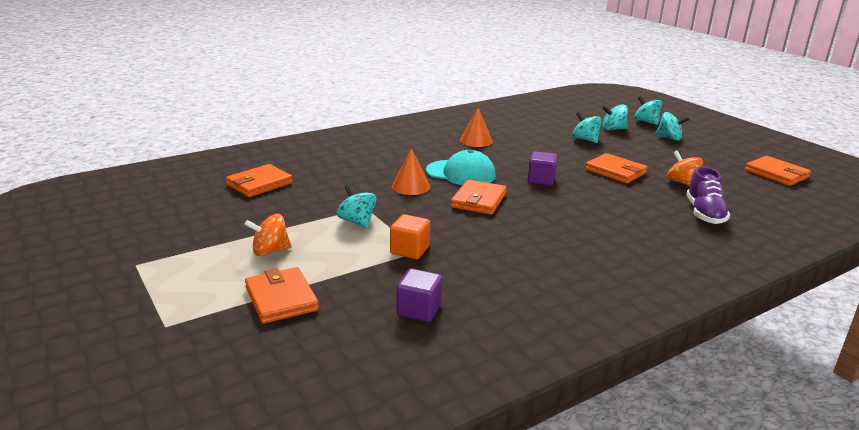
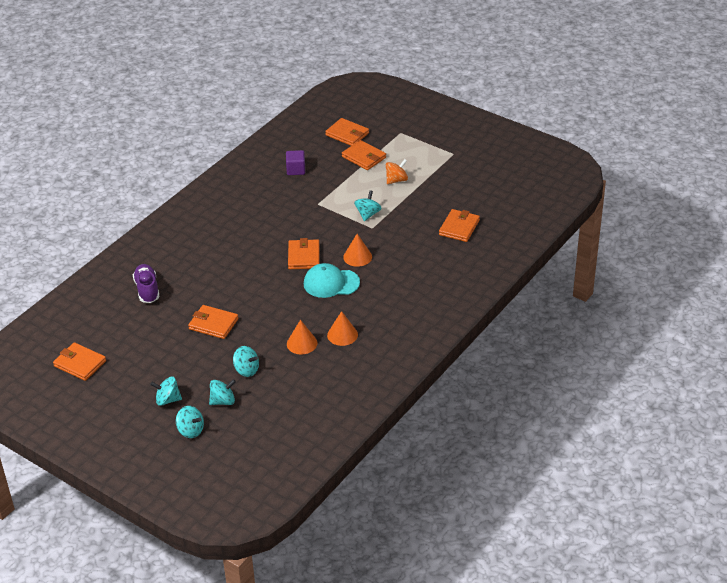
camera: 160 degrees right, 15 degrees up
turquoise spinning top [337,185,377,228] -> turquoise spinning top turned 105 degrees counterclockwise [354,190,382,221]
orange cube [390,214,430,259] -> none
purple cube [528,151,558,186] -> none
orange spinning top [667,151,703,186] -> none
none -> orange cone [287,320,317,354]
none -> orange wallet [325,118,369,146]

